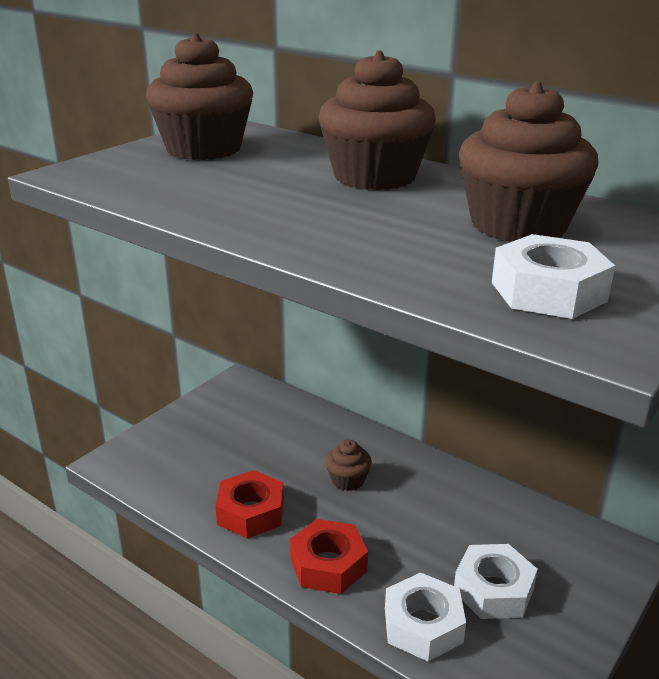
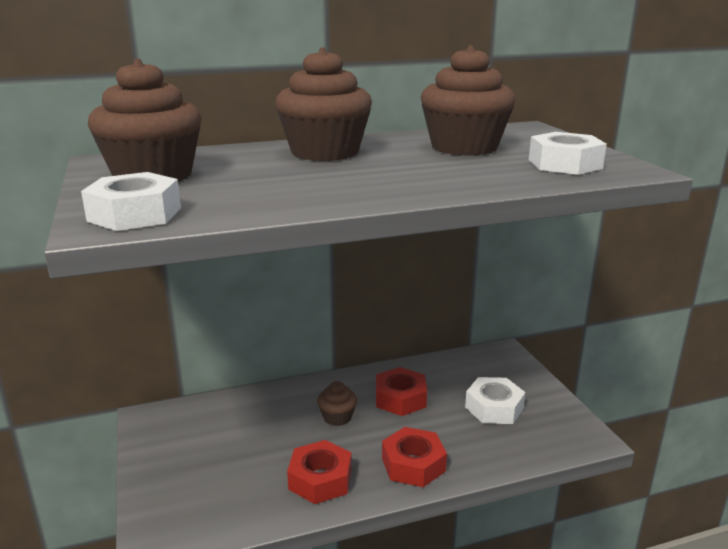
camera: 55 degrees left, 5 degrees down
white nut [385,572,466,662] -> white nut moved to [81,172,181,231]
none -> red nut [376,367,427,416]

